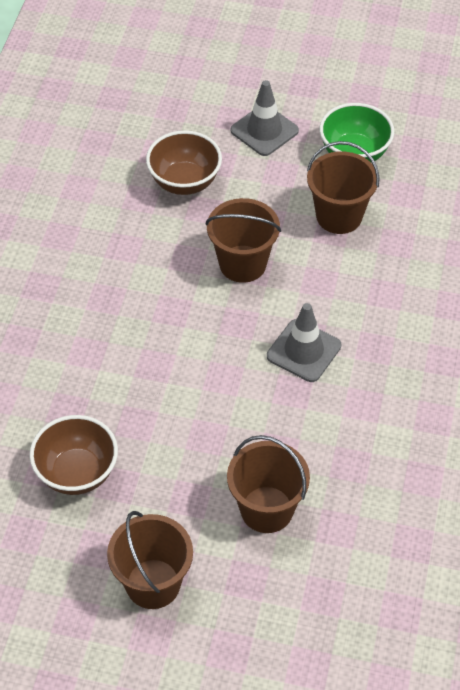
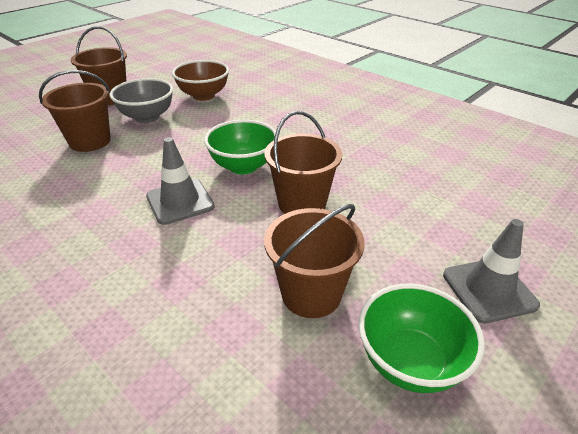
camera: 120 degrees right, 15 degrees down
brown bowl [146,131,222,195] -> none
none -> grey bowl [110,78,173,123]
none -> green bowl [204,120,276,175]

